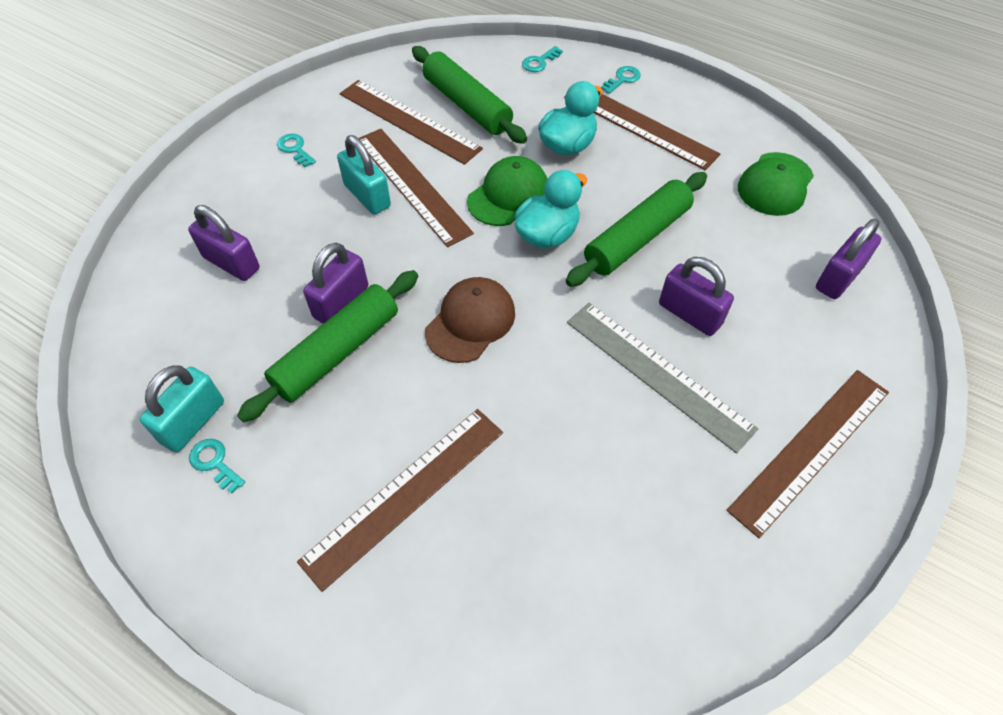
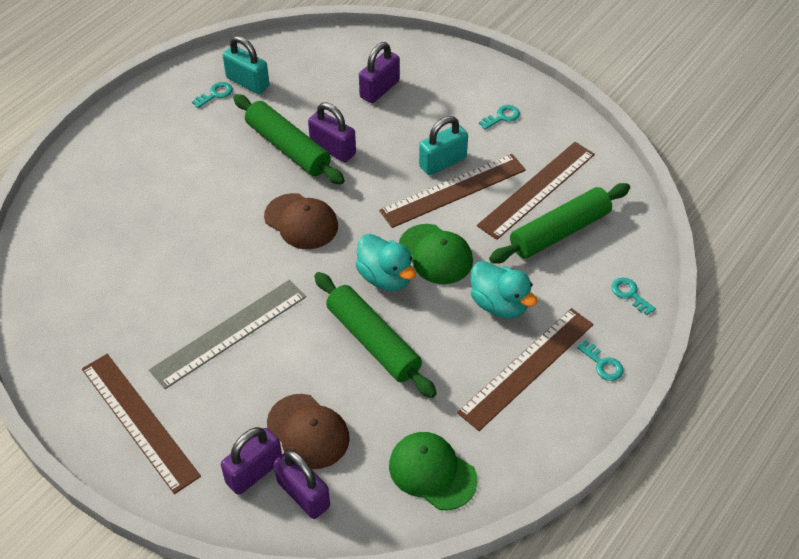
camera: 95 degrees right, 5 degrees down
brown ruler [297,409,503,592] -> none
purple padlock [659,257,734,336] -> purple padlock moved to [221,427,282,495]
none -> brown cap [267,394,350,469]

